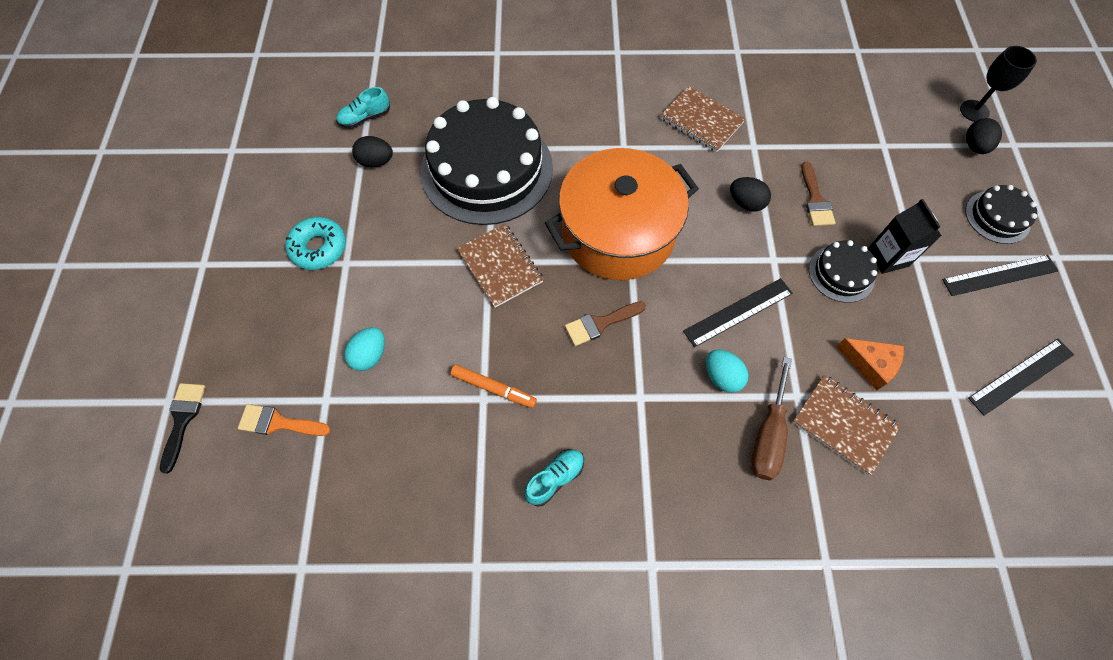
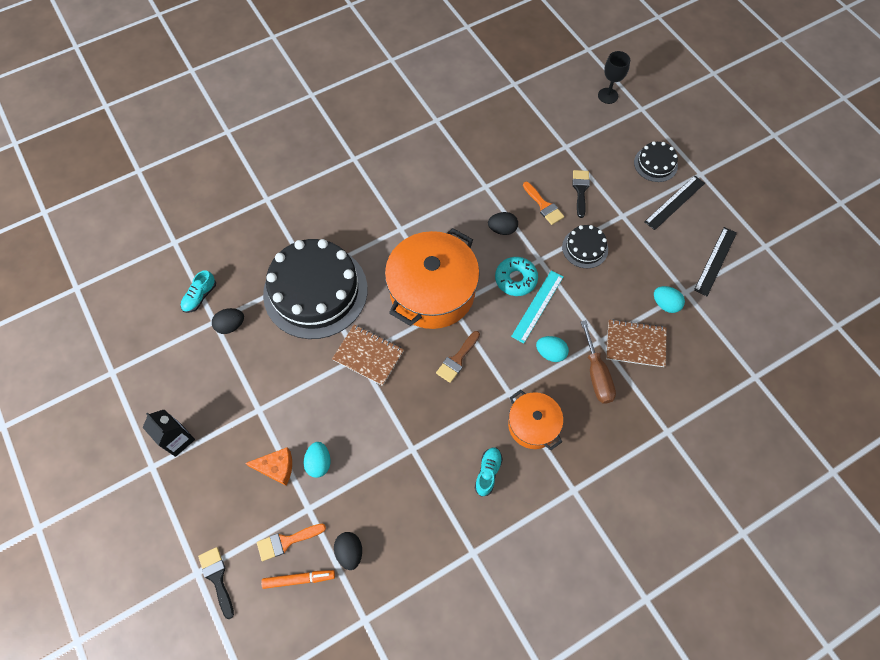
camera: 30 degrees left, 0 degrees up
turquoise donut [285,217,346,270] -> turquoise donut moved to [495,257,538,296]
orange marker [451,365,537,408] -> orange marker moved to [261,570,335,589]
brown notebook [660,86,745,152] -> none
black ruler [683,278,793,347] -> turquoise ruler [511,271,563,343]
brown brush [801,162,835,226] -> orange brush [523,182,564,225]
orange cheese [836,338,904,390] -> orange cheese moved to [245,447,292,486]
black carton [868,199,942,274] -> black carton moved to [143,410,195,457]
black egg [966,118,1002,154] -> black egg moved to [334,532,362,570]
none -> orange pot [508,390,563,450]
none -> black brush [572,170,590,218]
none -> turquoise egg [654,286,685,313]

